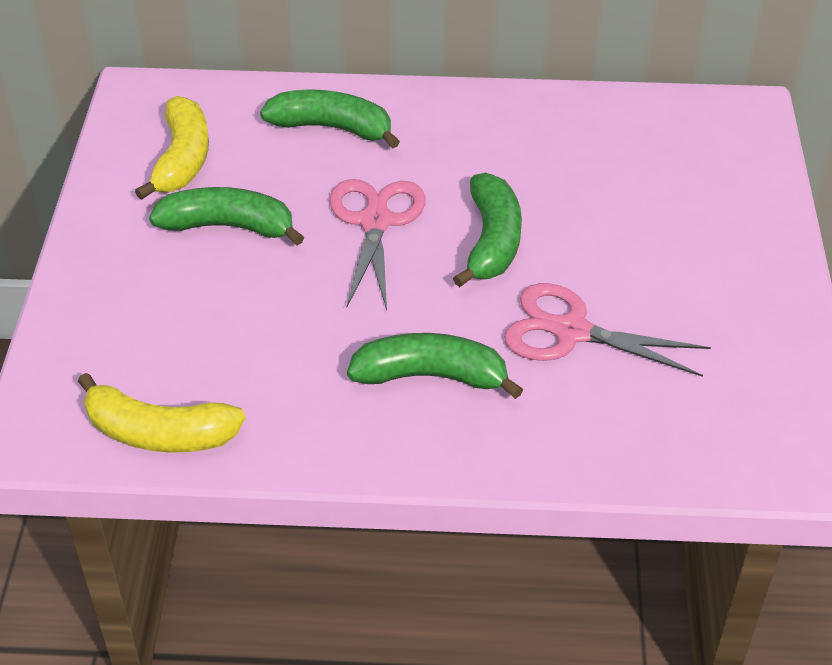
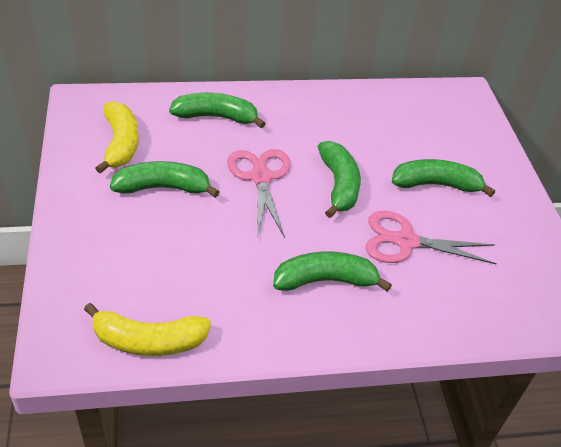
camera: 15 degrees left, 0 degrees up
none -> green banana [392,159,495,197]

